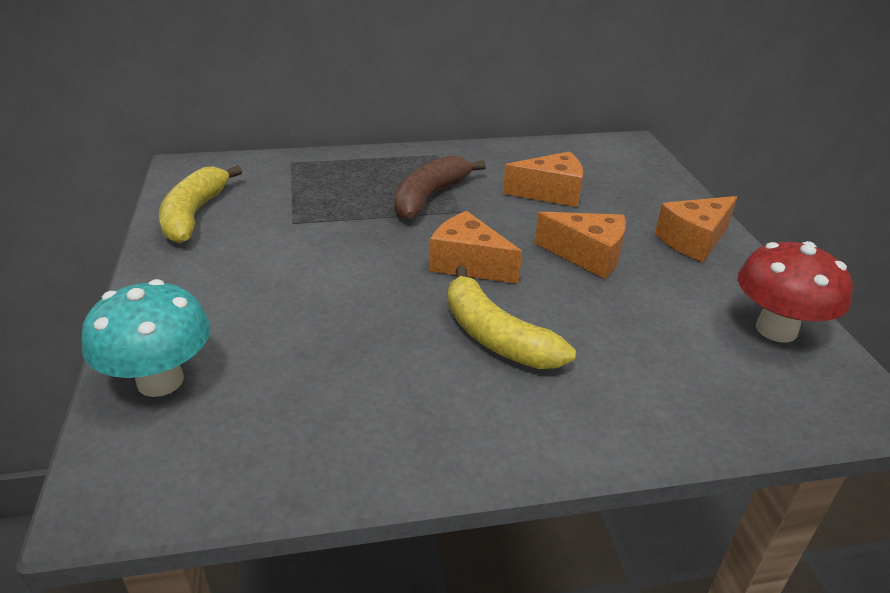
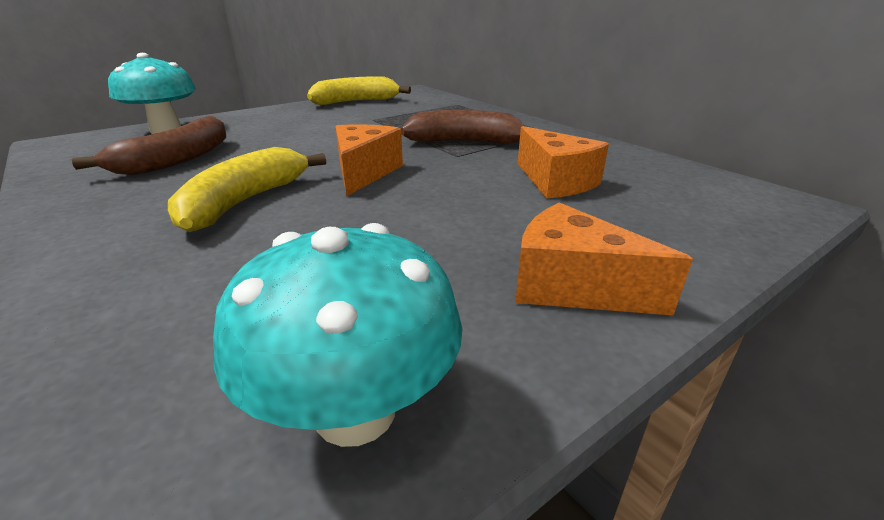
camera: 65 degrees right, 5 degrees down
orange cheese [534,212,626,279] -> none
red mushroom [738,241,853,343] -> turquoise mushroom [213,223,463,447]
none -> brown banana [72,116,226,175]

